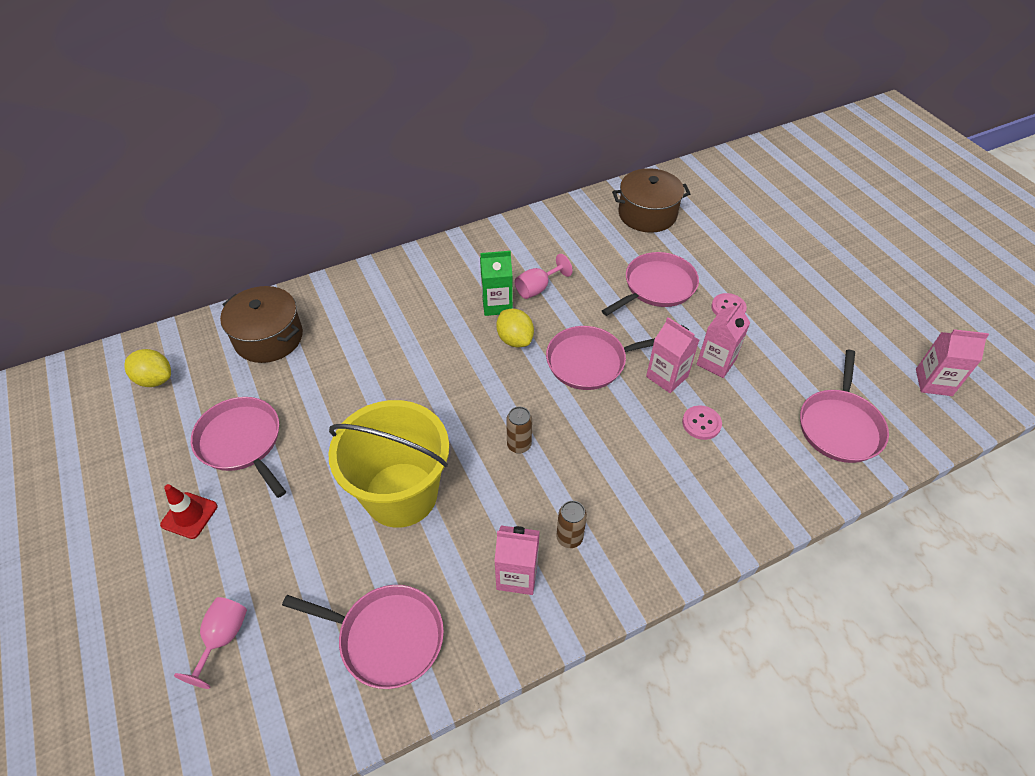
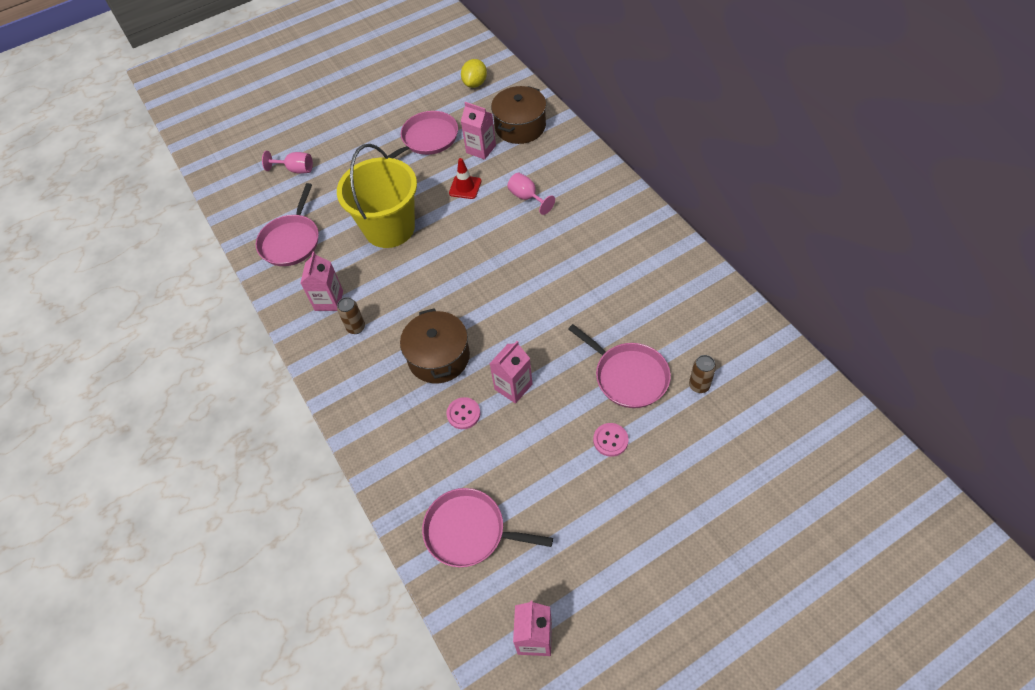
camera: 90 degrees right, 5 degrees up
red traffic cone [160,484,217,539] -> red traffic cone moved to [449,158,481,199]
green carton [480,251,513,316] -> none
yellow lemon [496,309,534,348] -> none
brown can [506,407,532,454] -> brown can moved to [689,355,716,393]
pink goblet [515,254,573,299] -> pink goblet moved to [507,173,555,215]
pink pan [546,326,655,390] -> none
brown pot [612,168,690,233] -> brown pot moved to [400,308,470,383]
pink carton [697,301,751,378] -> pink carton moved to [461,102,496,160]

